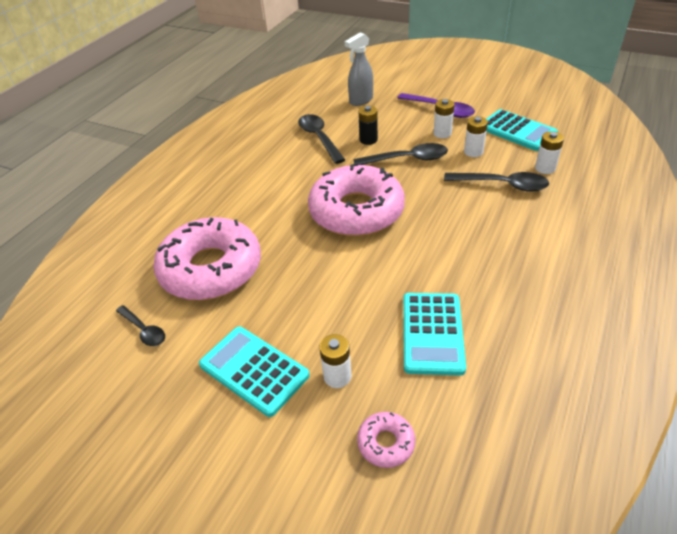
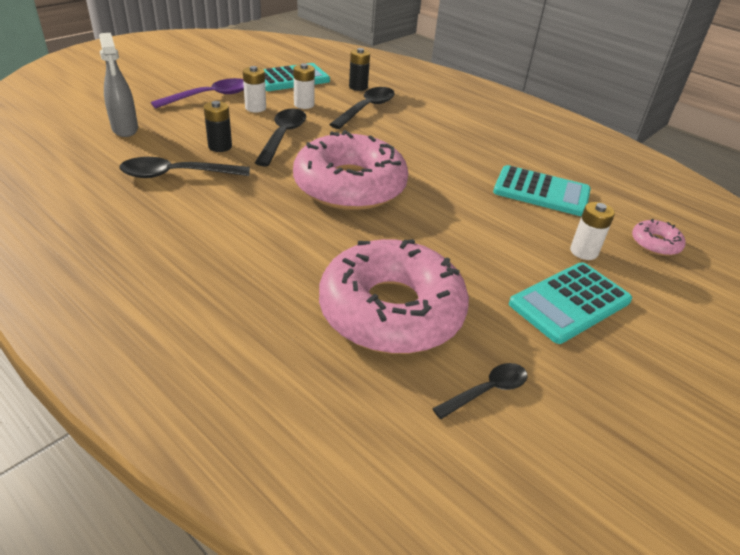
camera: 80 degrees left, 5 degrees down
white battery [535,131,564,174] -> black battery [349,48,370,91]

